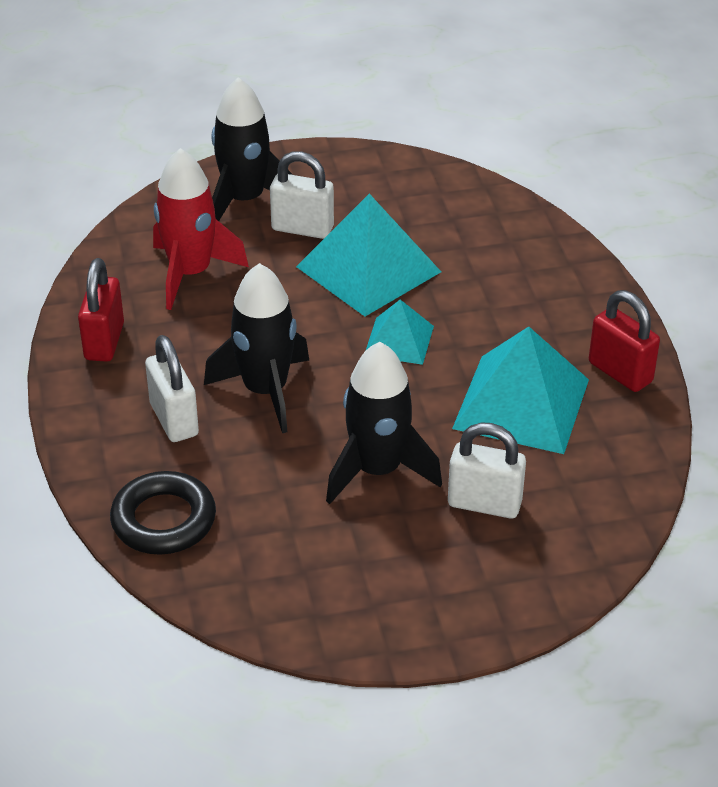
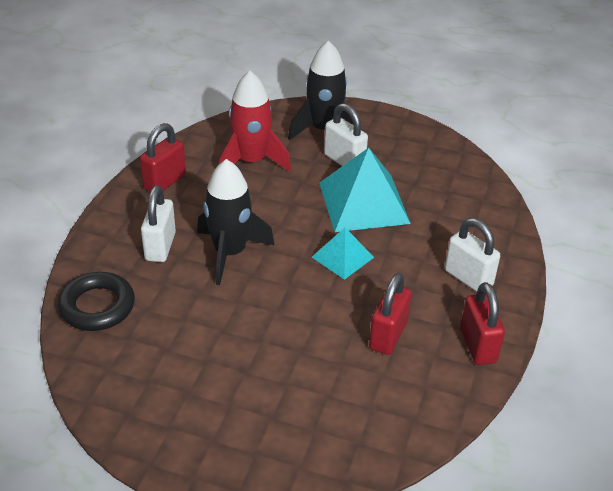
camera: 30 degrees right, 0 degrees up
black rocket [326,342,442,504] -> none
white padlock [448,423,526,519] -> white padlock moved to [445,218,500,292]
turquoise pyramid [452,327,589,454] -> red padlock [369,273,412,355]

